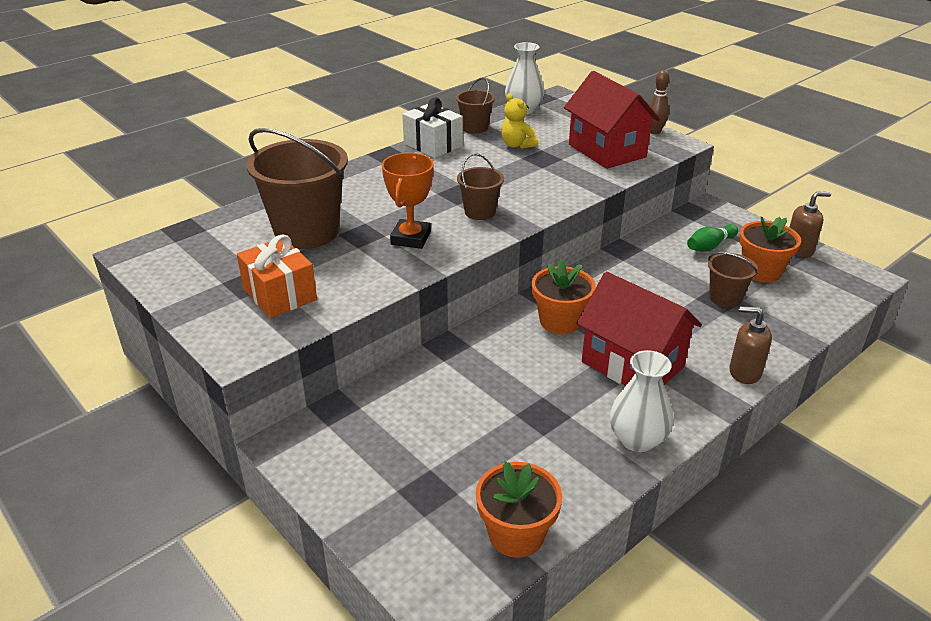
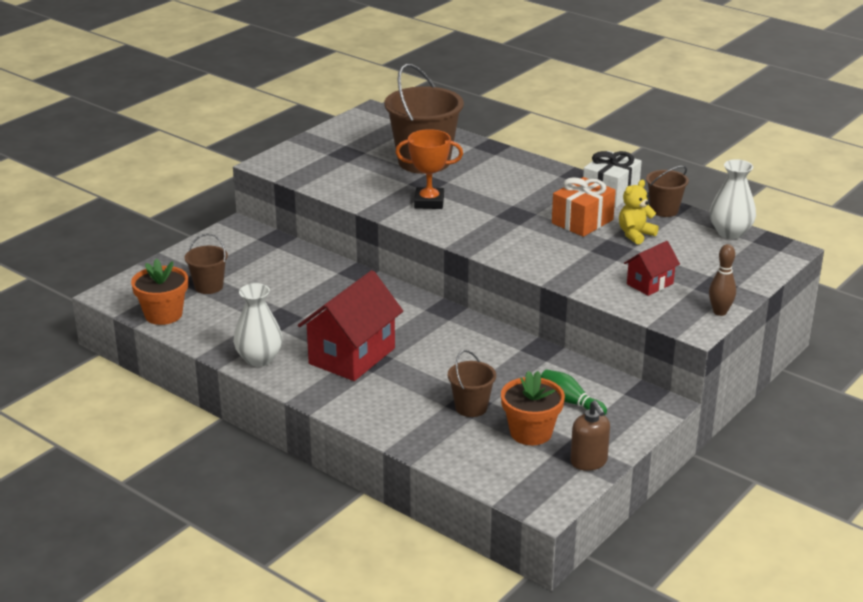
camera: 80 degrees right, 5 degrees down
orange gift [237,234,317,318] -> orange gift moved to [552,177,616,237]
brown bucket [457,153,504,220] -> brown bucket moved to [184,233,228,294]
orange flower pot [532,259,596,334] -> none
red house [564,71,660,169] -> red house [624,241,680,296], size x0.53
brown soap dispenser [729,306,772,384] -> none

